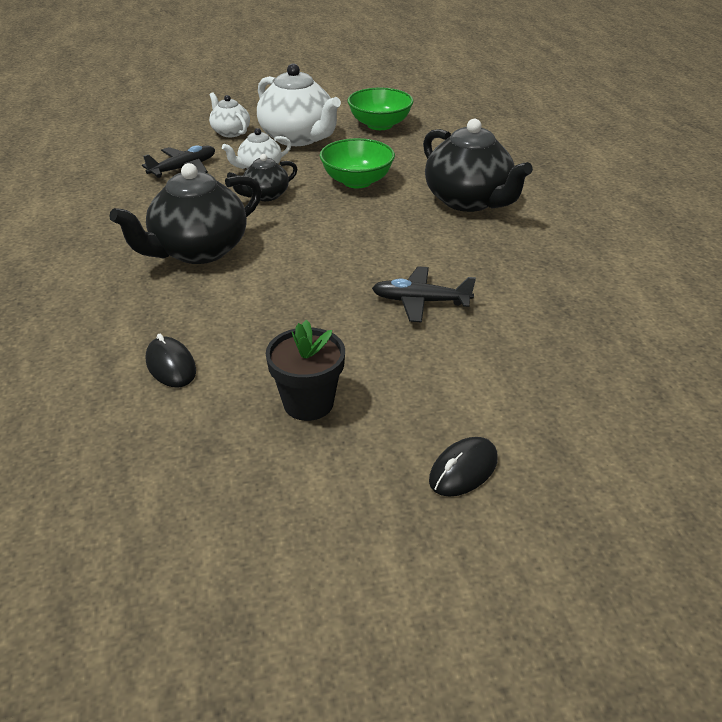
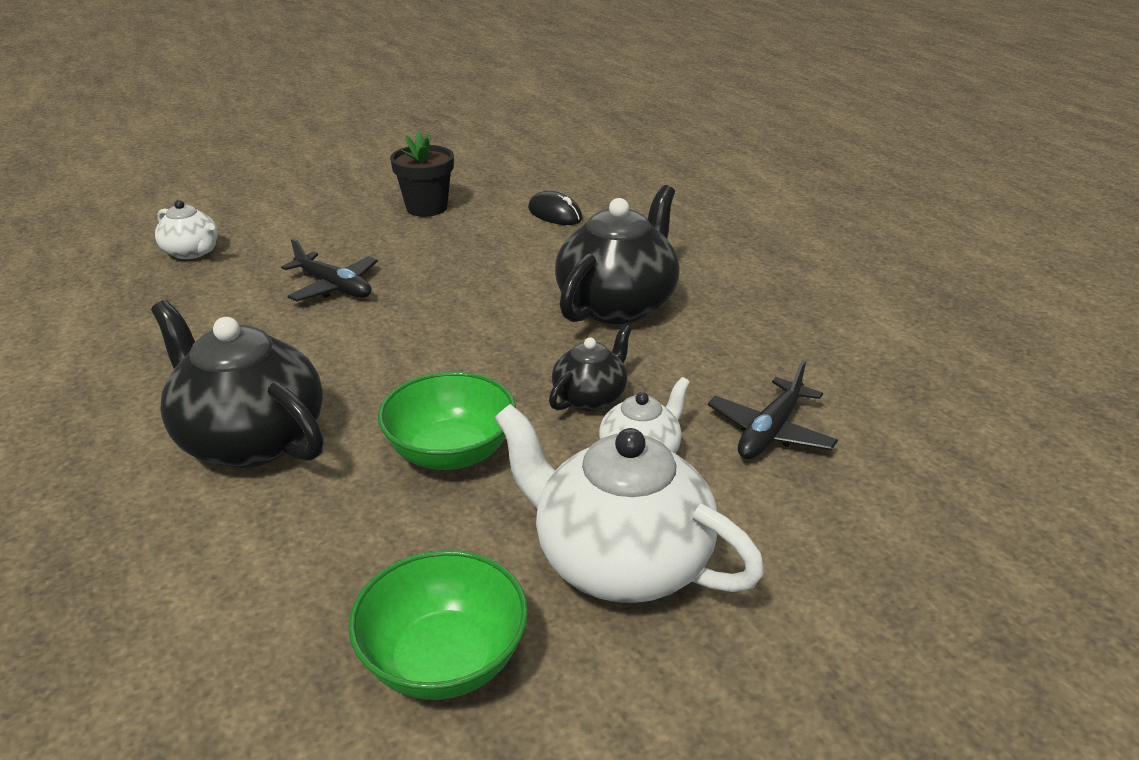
camera: 165 degrees right, 5 degrees down
white teapot [209,92,250,137] -> white teapot moved to [155,200,218,259]
black plane [372,266,476,323] -> black plane turned 45 degrees clockwise [281,238,378,302]
black mouse [429,437,498,497] -> none

